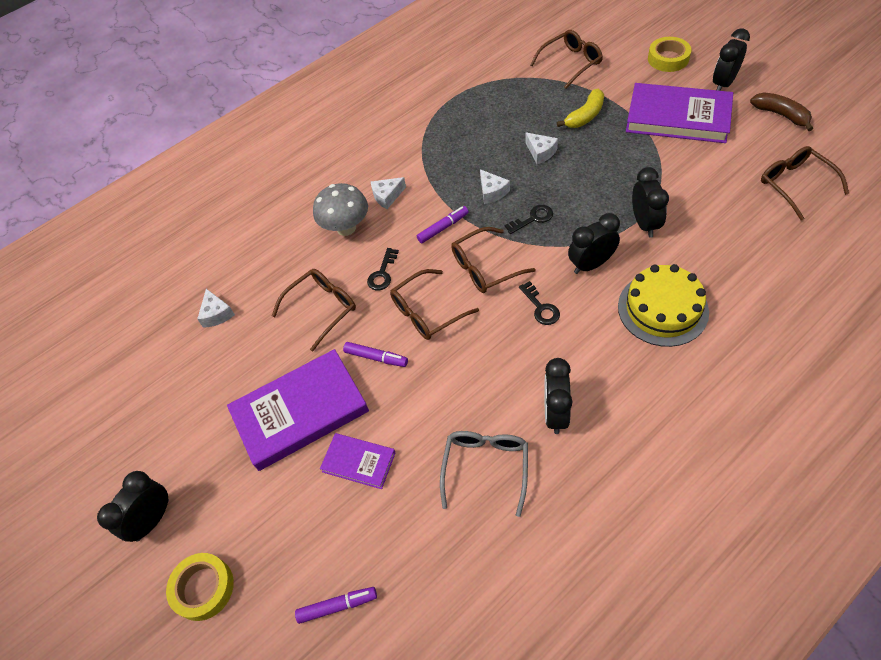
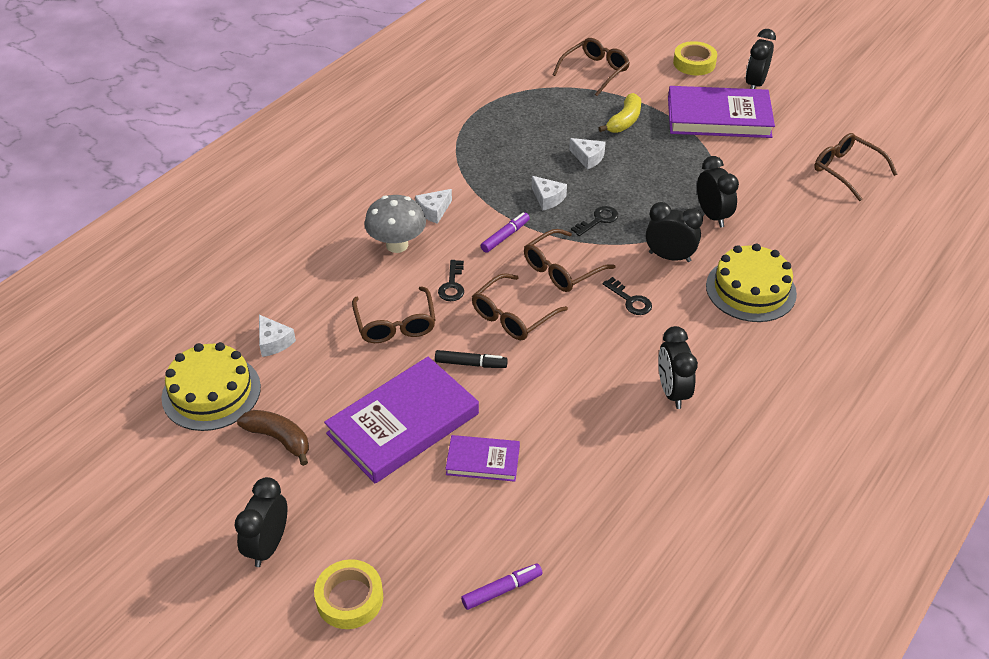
camera: 20 degrees left, 10 degrees down
brown glasses [272,269,356,351] -> brown glasses turned 135 degrees clockwise [352,286,436,343]
purple marker [343,342,408,367] -> black marker [435,350,508,368]
grey glasses [440,431,528,517] -> none
black clock [568,213,620,274] -> black clock turned 60 degrees clockwise [646,202,703,262]
brown banana [750,93,813,131] -> brown banana moved to [237,410,309,466]
none -> yellow cake [162,342,261,431]

